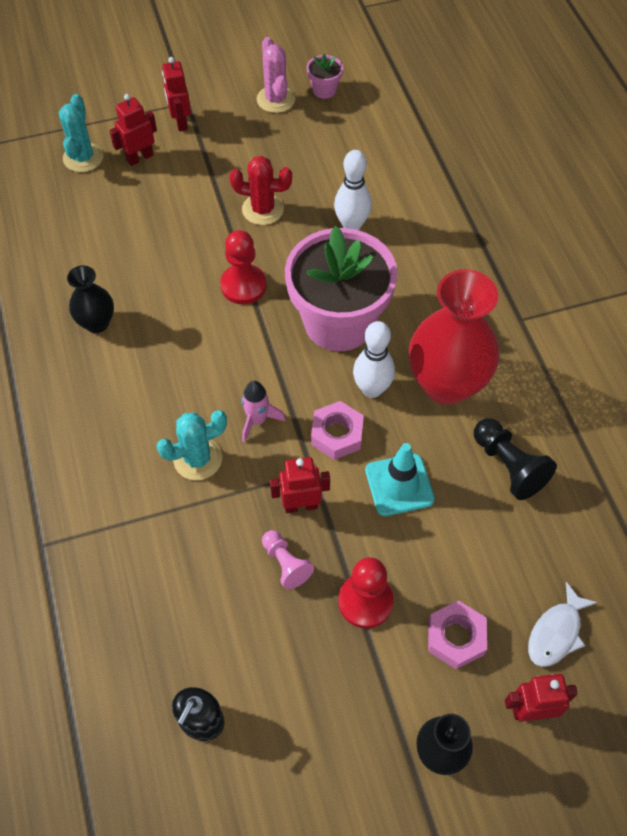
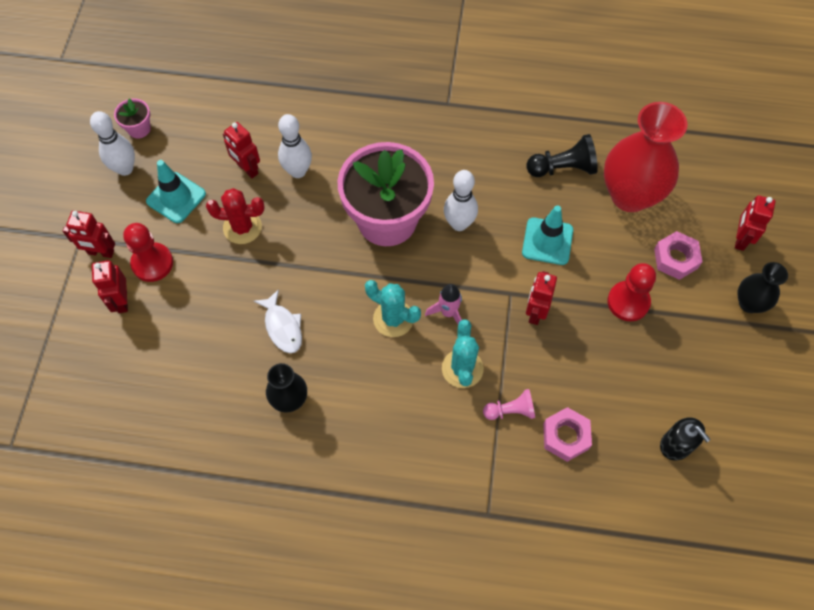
camera: 65 degrees left, 5 degrees up
turquoise cactus [59,94,103,172] -> turquoise cactus moved to [365,280,421,337]
red pawn [220,230,267,304] -> red pawn moved to [123,223,173,282]
red cactus [229,156,292,225] -> red cactus turned 60 degrees clockwise [206,188,265,244]
pink cactus [257,37,295,113] -> white bowling pin [90,111,135,176]
pink pawn [262,530,314,589] -> pink pawn moved to [483,389,535,420]
pink nut [311,401,364,460] -> pink nut moved to [543,407,592,462]
red vase [409,269,499,405] -> red vase moved to [604,102,687,212]
white fish [528,582,598,667] -> white fish moved to [254,289,302,353]
none -> turquoise traffic cone [146,160,206,223]
none -> red robot [223,122,260,178]

